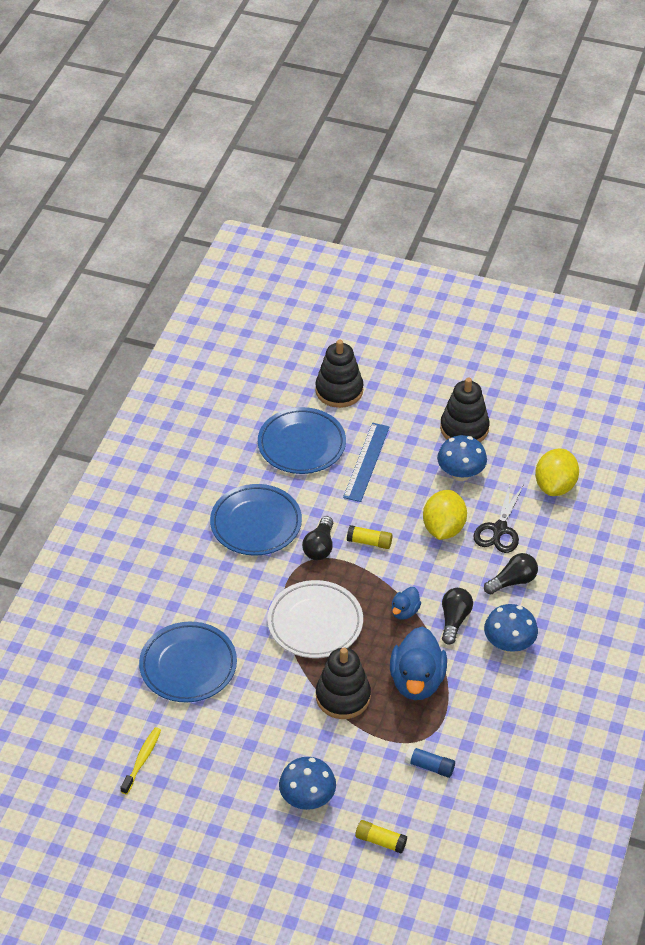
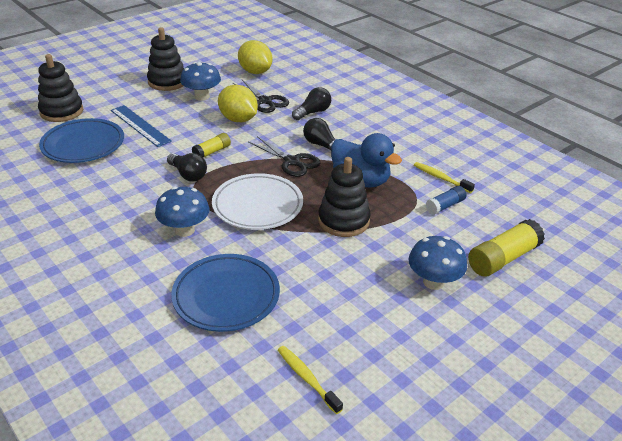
camera: 60 degrees left, 10 degrees down
blue plate [210,484,302,556] -> none
yellow glue stick [355,820,407,854] -> yellow glue stick [468,219,545,277], size x1.72
blue duck [392,587,421,620] -> black scissors [248,136,320,177]
black light bulb [484,553,538,595] -> black light bulb turned 45 degrees clockwise [292,87,331,120]
blue mushroom [484,604,538,653] -> blue mushroom moved to [155,187,210,237]
none -> yellow toothbrush [414,162,475,193]

